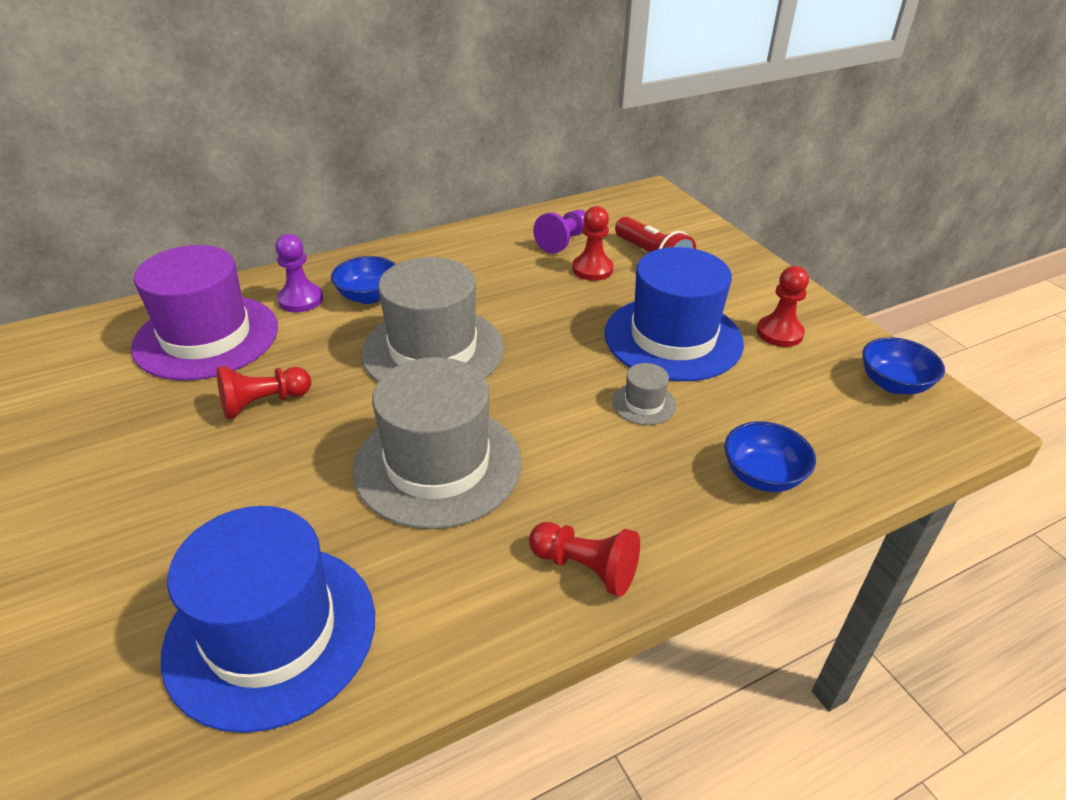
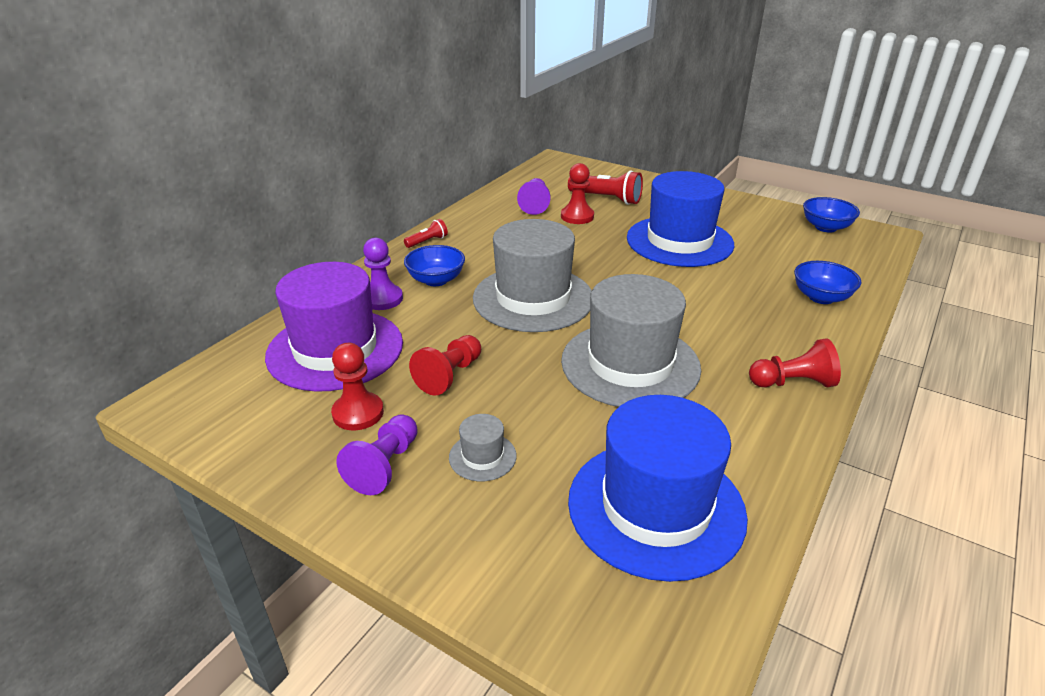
camera: 30 degrees left, 5 degrees down
grey hat [612,363,676,425] -> grey hat moved to [449,414,517,482]
red pawn [757,266,809,347] -> red pawn moved to [331,343,384,430]
none -> purple pawn [336,414,418,495]
none -> red flashlight [404,219,448,248]

